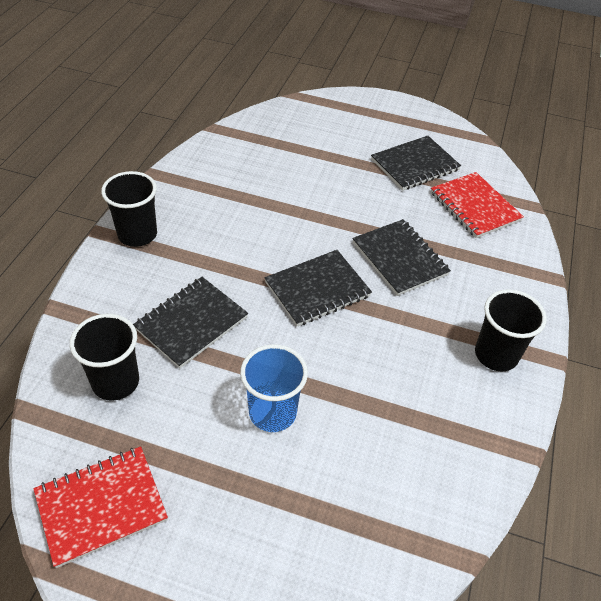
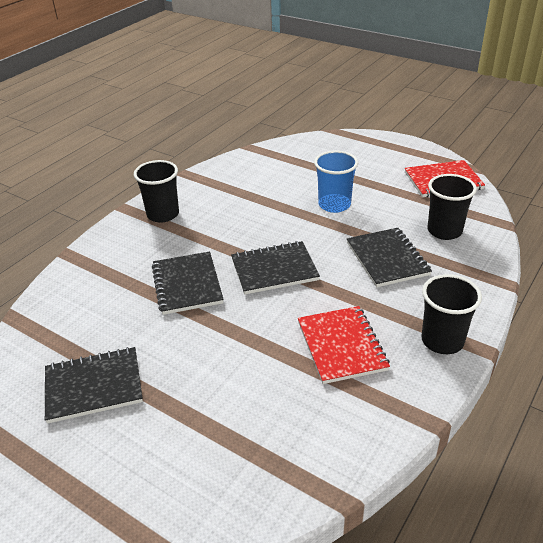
camera: 160 degrees left, 10 degrees down
black notebook [133,277,248,368] -> black notebook turned 75 degrees counterclockwise [347,228,432,287]
red notebook [431,172,524,238] -> red notebook moved to [298,306,390,384]

